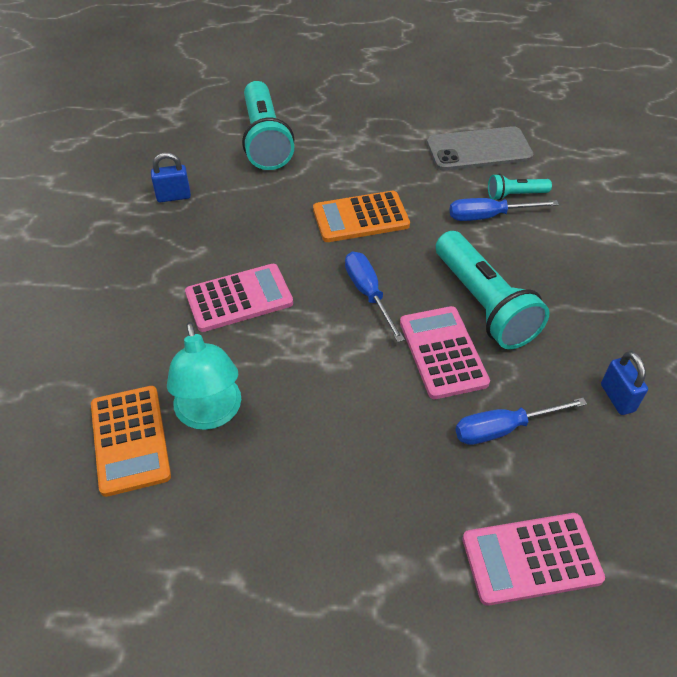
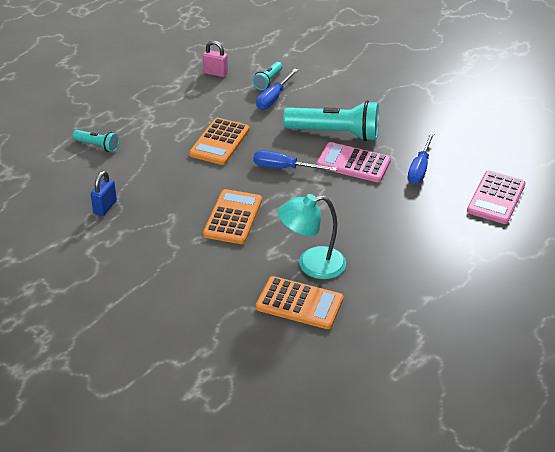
camera: 55 degrees left, 10 degrees down
turquoise lamp [167,322,241,430] -> turquoise lamp turned 150 degrees clockwise [278,194,346,279]
pink calculator [185,264,293,332] -> orange calculator [203,189,262,244]
turquoise flashlight [242,81,294,170] -> turquoise flashlight [73,130,119,152], size x0.49
grey phone [427,126,533,171] -> pink padlock [203,41,228,77]
blue padlock [601,351,648,415] -> none

